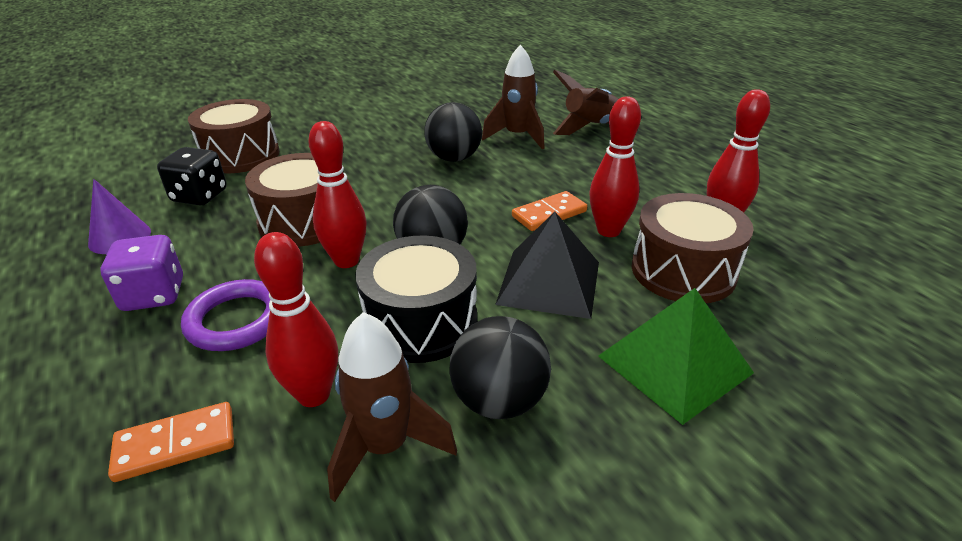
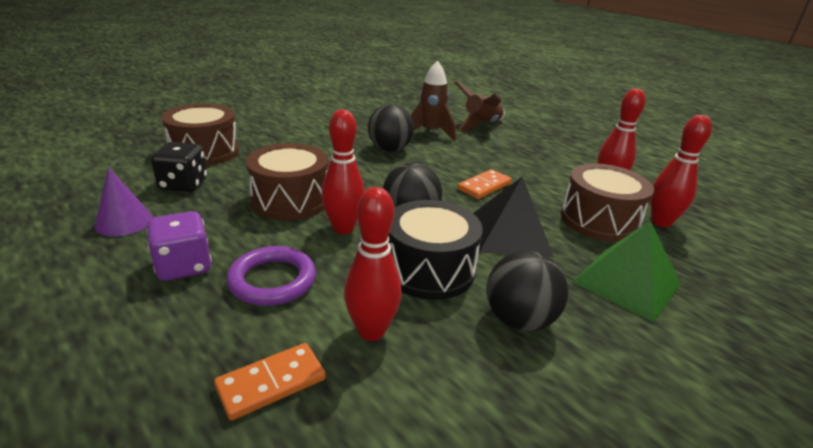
camera: 15 degrees left, 5 degrees down
brown rocket [327,312,457,502] -> none
red bowling pin [589,96,641,237] -> red bowling pin moved to [651,115,712,228]

